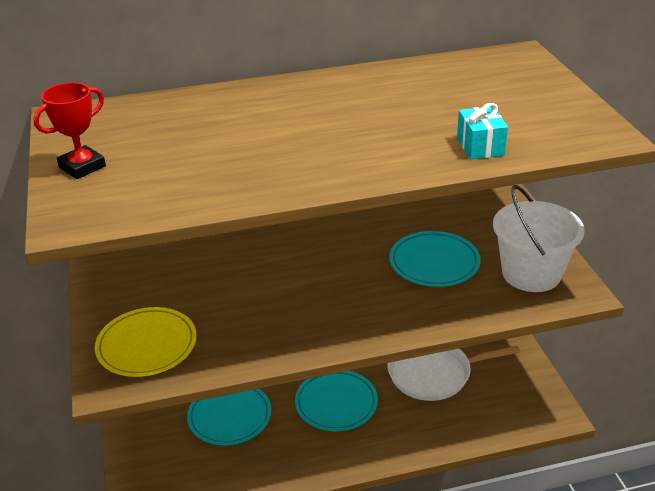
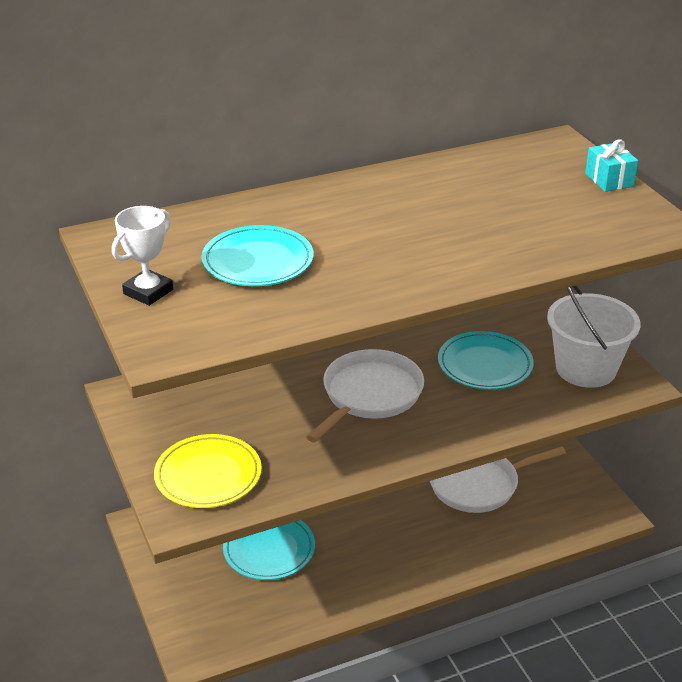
camera: 10 degrees left, 0 degrees up
red trophy [34,82,106,179] -> white trophy [112,206,173,306]
turquoise plate [295,371,378,431] -> turquoise plate moved to [201,225,314,286]
turquoise gift [457,103,508,159] -> turquoise gift moved to [585,140,638,192]
none -> white pan [306,349,424,442]

